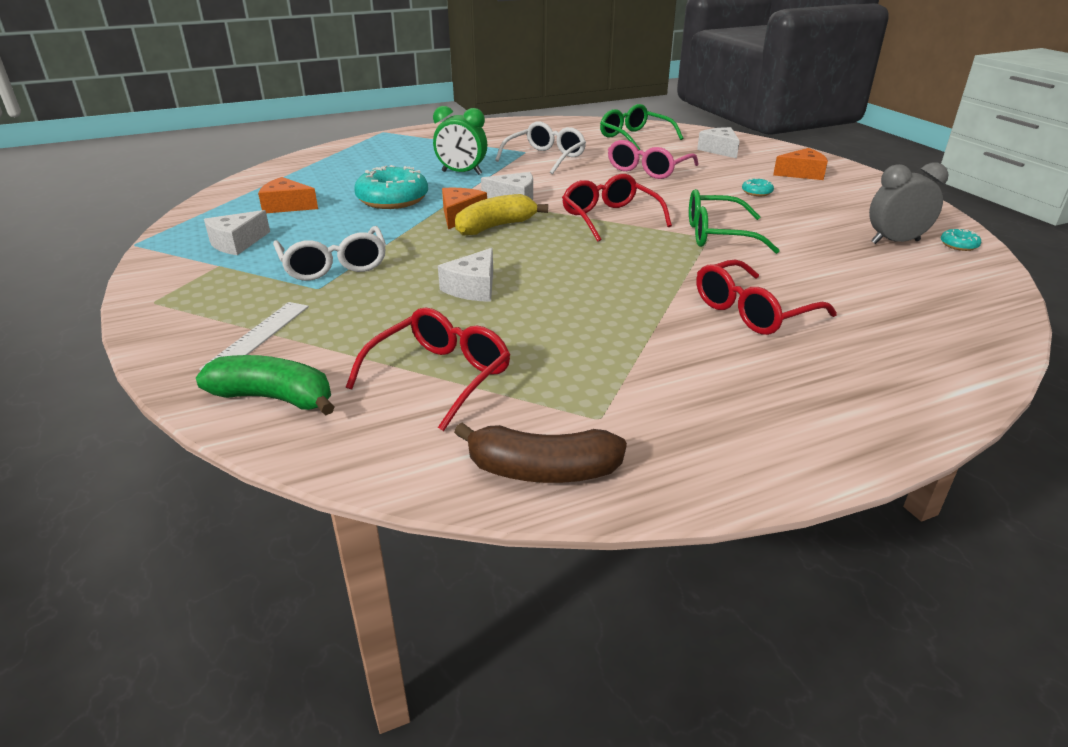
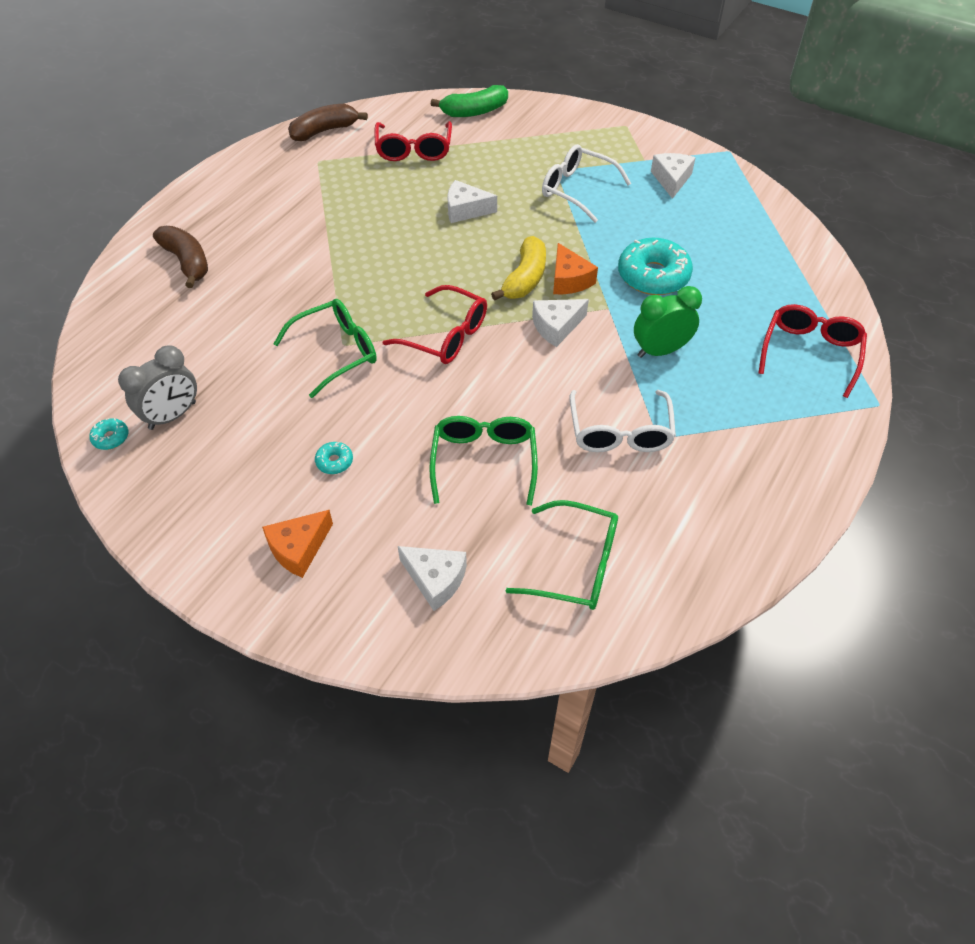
camera: 145 degrees right, 20 degrees up
white ruler [199,302,309,371] -> none
orange cheese [258,177,318,213] -> none
white cheese [438,248,493,302] -> white cheese turned 75 degrees counterclockwise [447,180,497,223]
pink glasses [608,140,699,179] -> green glasses [429,416,538,505]
red glasses [696,259,837,335] -> red glasses moved to [758,304,867,398]
none -> brown banana [153,226,208,288]

